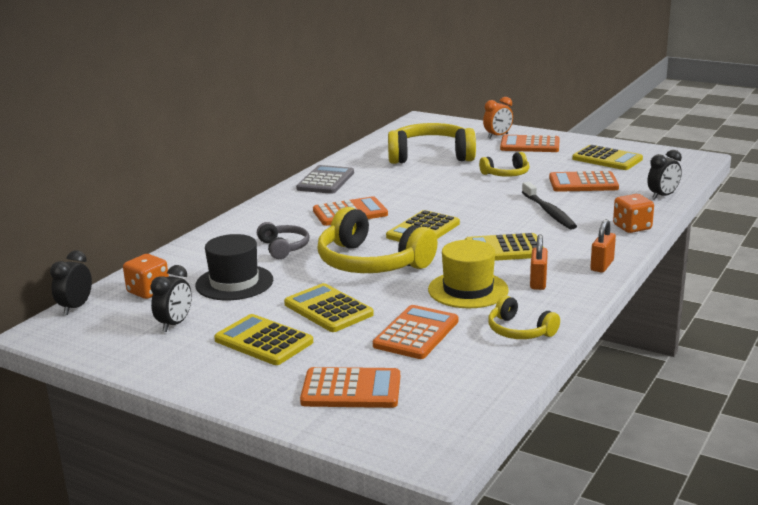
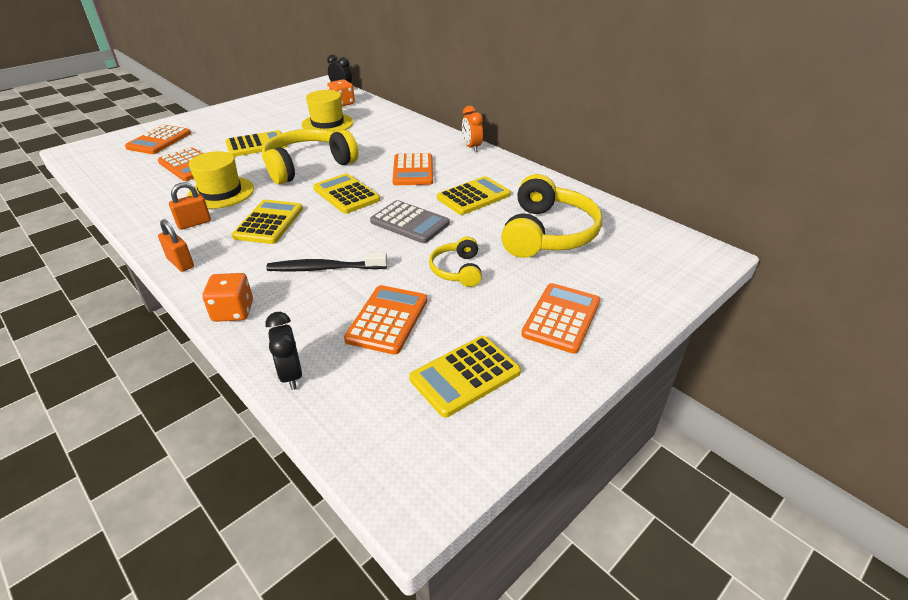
camera: 105 degrees right, 15 degrees up
black clock [150,265,192,332] -> none
black hat [195,234,273,300] -> yellow hat [301,90,354,132]
yellow calculator [214,314,313,365] -> yellow calculator moved to [437,176,511,215]
grey headphones [257,222,309,259] -> none
grey calculator [296,165,354,194] -> grey calculator moved to [370,200,450,243]
orange clock [483,97,513,139] -> orange clock moved to [462,106,483,152]
yellow headphones [488,295,560,339] -> none
orange padlock [530,234,548,290] -> orange padlock turned 60 degrees counterclockwise [169,182,211,230]

